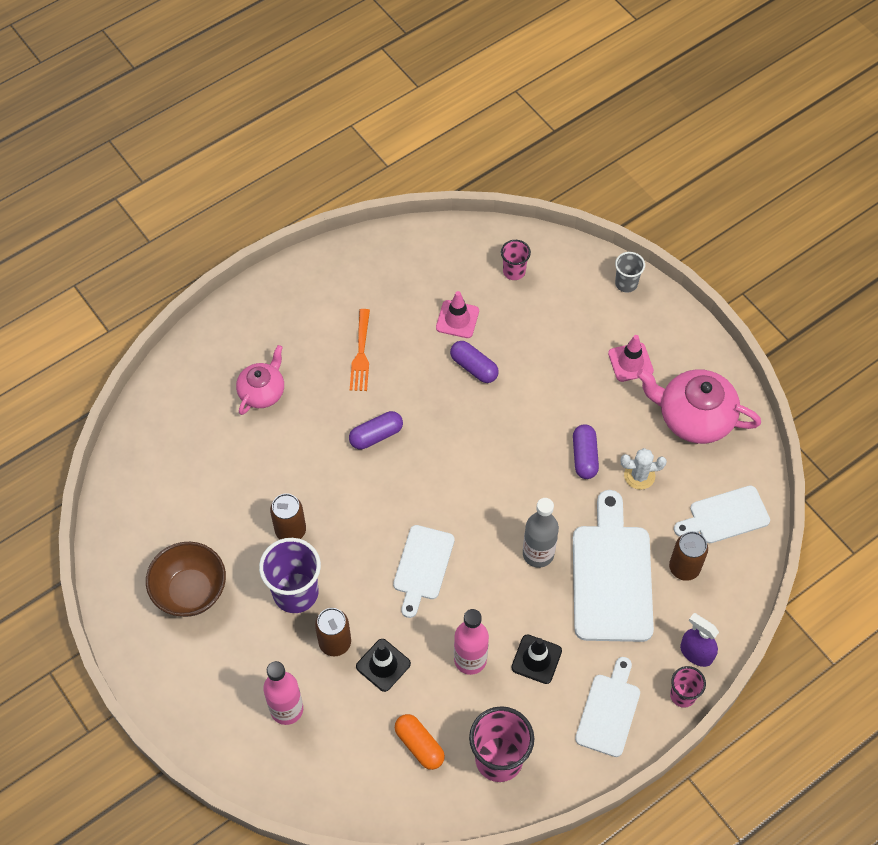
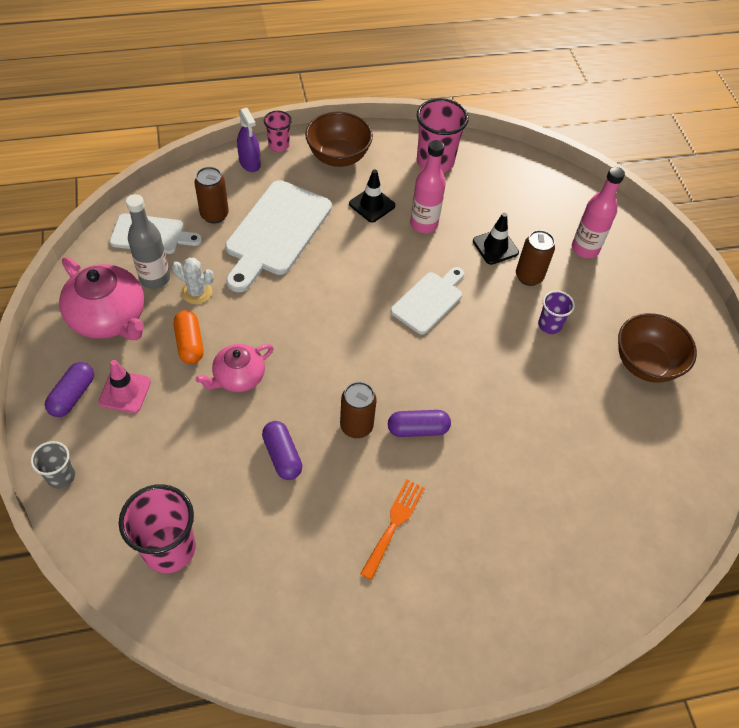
camera: 160 degrees left, 5 degrees down
pink teapot [236,345,284,415] -> pink teapot moved to [196,344,274,392]
purple cup [259,538,321,613] -> purple cup [538,291,575,334], size x0.55
brown can [270,493,306,539] -> brown can moved to [340,382,377,438]
orange capsule [395,714,445,770] -> orange capsule moved to [174,310,204,364]
pink traffic cone [436,291,479,338] -> none
pink cup [501,240,531,280] -> pink cup [119,484,196,573], size x1.81
grey bottle [523,498,559,568] -> grey bottle moved to [126,194,170,289]
purple capsule [573,424,599,479] -> purple capsule moved to [45,362,94,417]
white cutting board [575,657,640,757] -> brown bowl [305,112,373,167]

